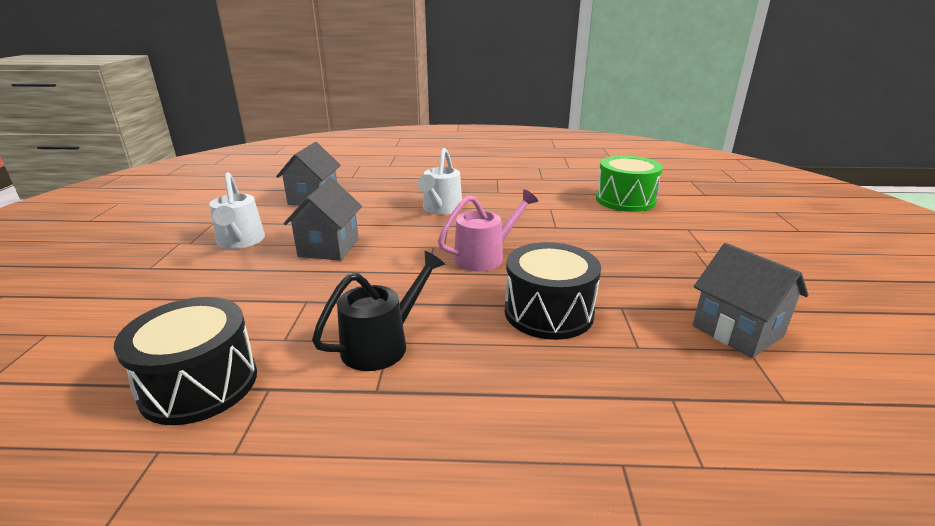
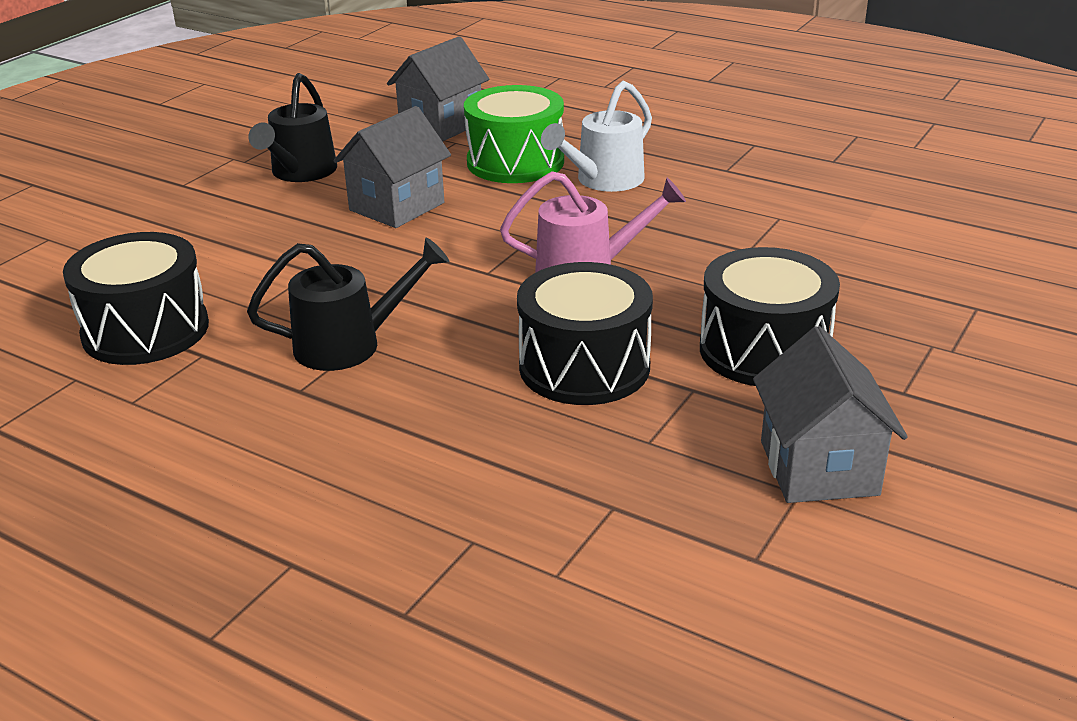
camera: 30 degrees right, 5 degrees up
white watering can [210,172,265,249] -> black watering can [248,73,337,182]
green drum [596,156,663,212] -> green drum moved to [464,85,564,183]
none -> black drum [700,247,840,386]

